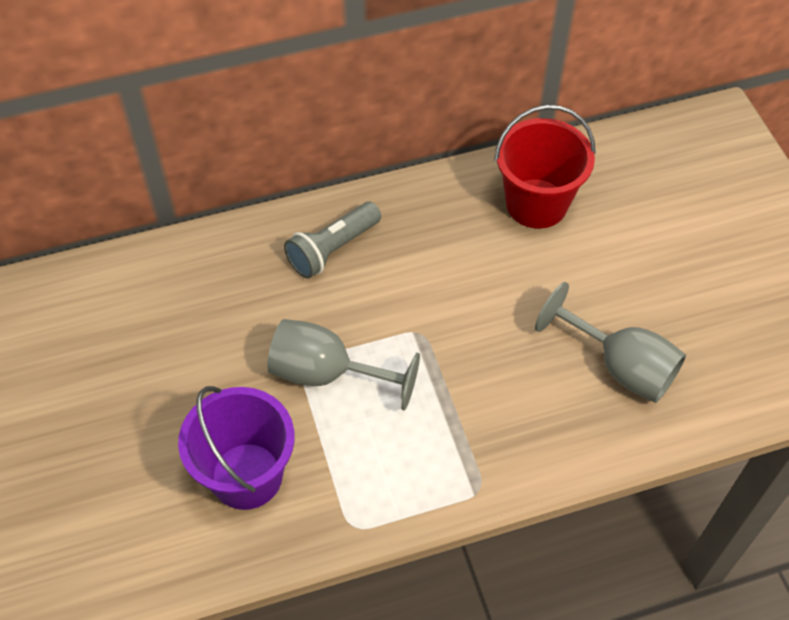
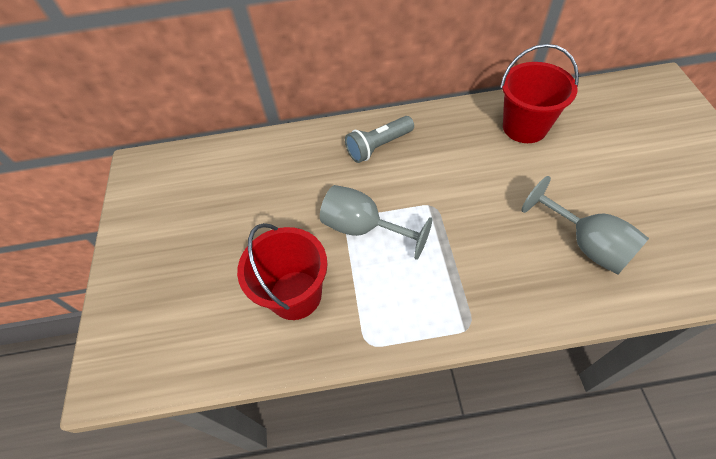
camera: 15 degrees right, 0 degrees up
purple bucket [178,386,295,510] -> red bucket [237,223,327,320]

